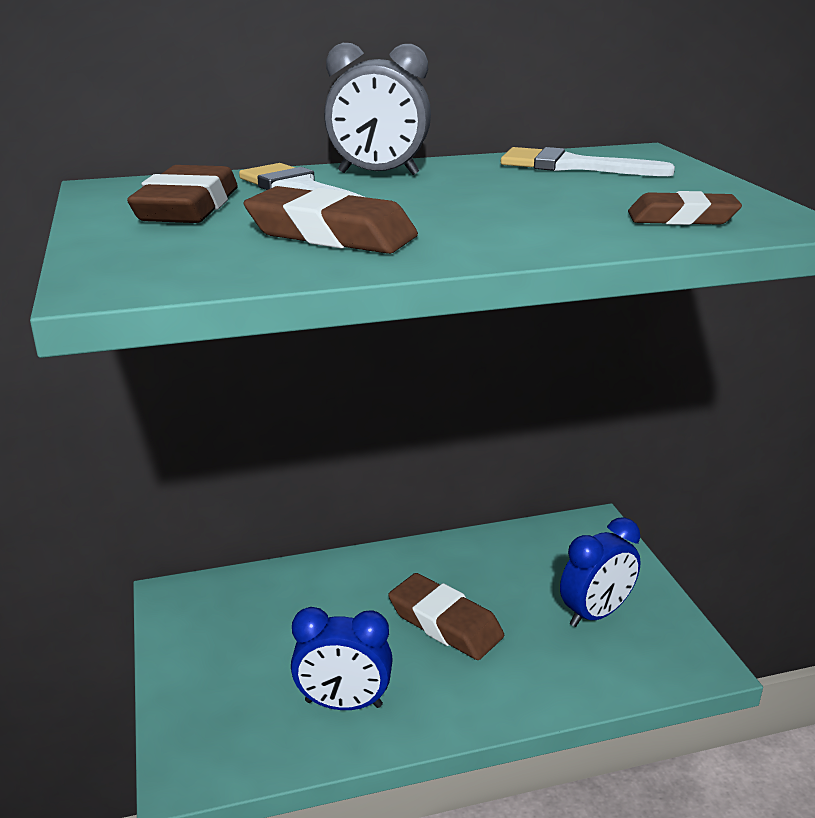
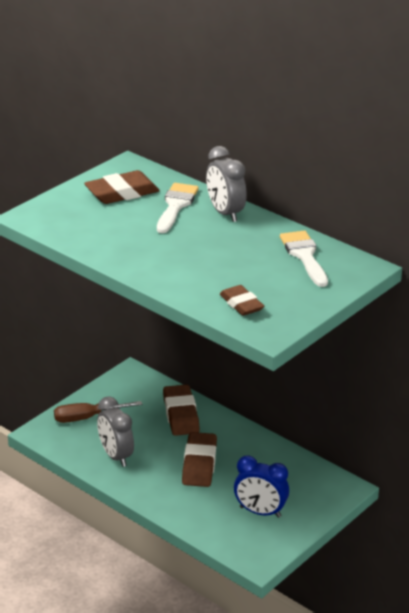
camera: 55 degrees right, 5 degrees up
brown eraser [243,186,418,254] -> brown eraser moved to [163,385,200,436]
blue clock [291,607,393,710] -> grey clock [97,396,134,467]
none -> brown screwdriver [54,401,142,423]

